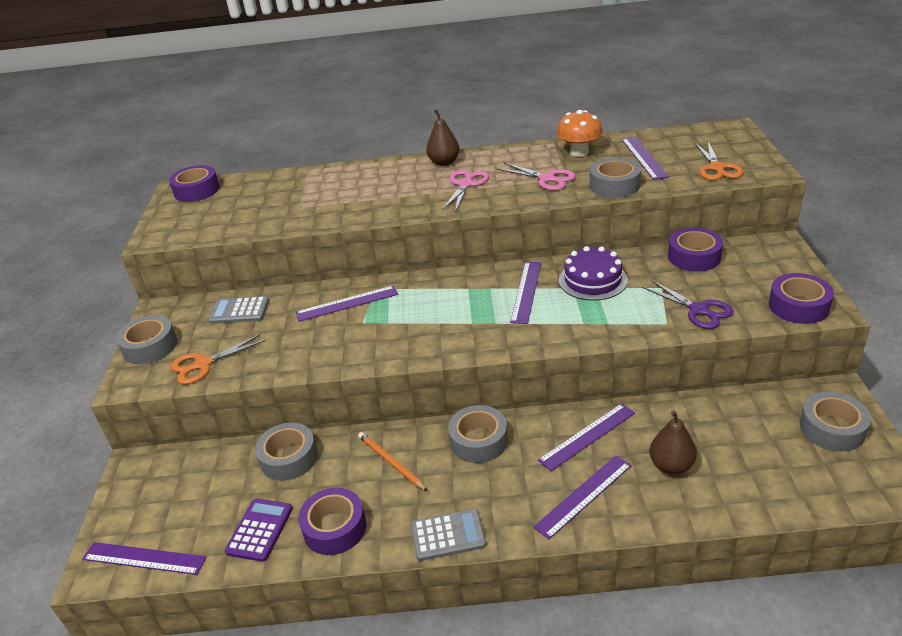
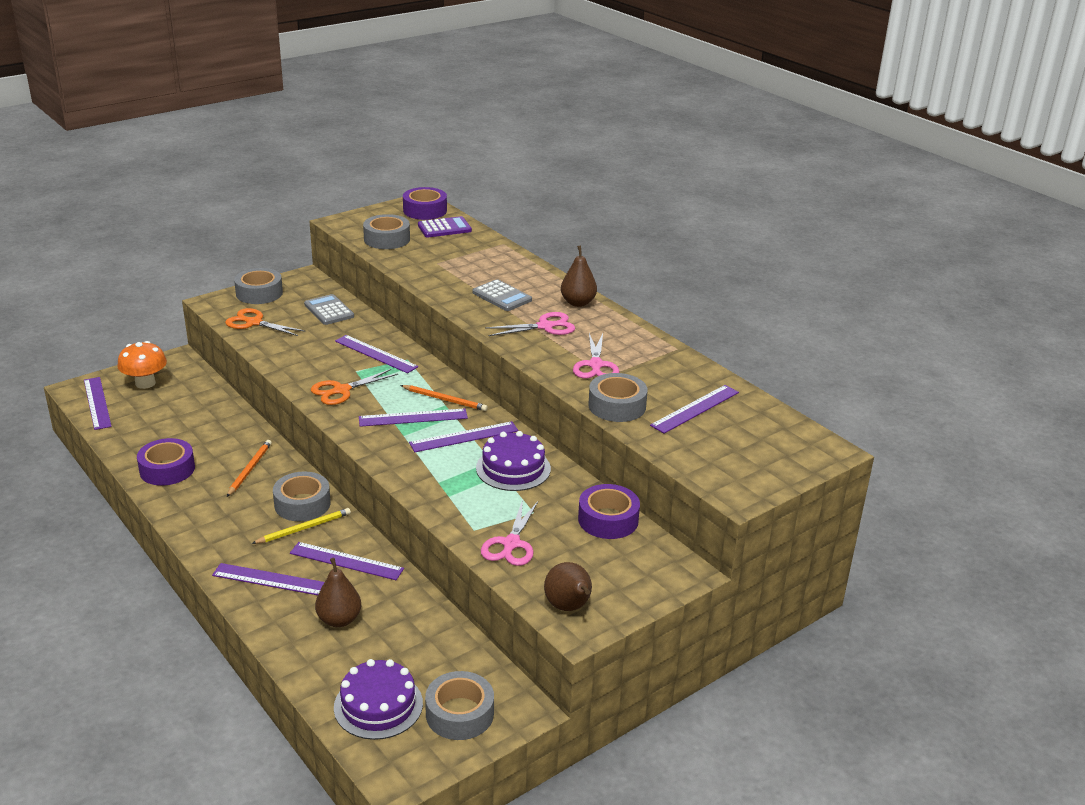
camera: 50 degrees right, 5 degrees down
purple calculator [225,499,292,562] -> purple calculator moved to [418,216,472,237]
grey tape [255,423,318,481] -> grey tape moved to [363,214,410,249]
grey calculator [411,508,486,561] -> grey calculator moved to [472,279,532,311]
orange mushroom [557,110,603,157] -> orange mushroom moved to [117,341,167,389]
purple scissors [642,280,734,329] -> pink scissors [481,500,538,566]
orange scissors [695,142,743,180] -> orange scissors moved to [311,369,398,405]
purple tape [769,273,834,324] -> brown pear [544,562,592,611]
none -> yellow pencil [251,508,351,544]
none -> purple cake [334,659,423,740]
none -> purple ruler [359,408,468,427]
none -> orange pencil [400,385,488,411]

